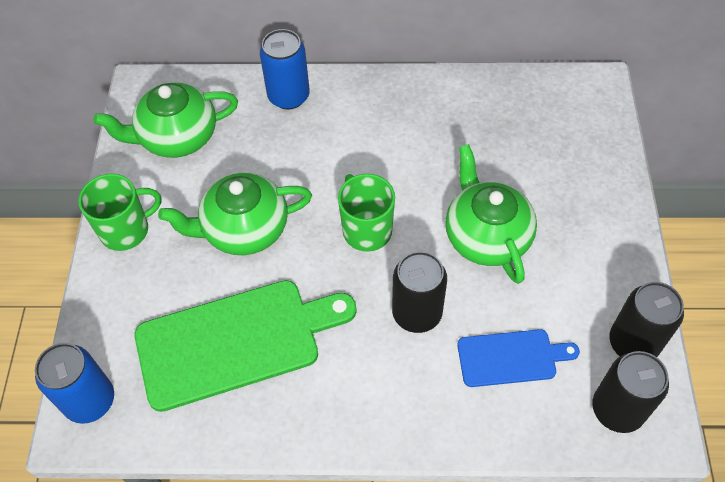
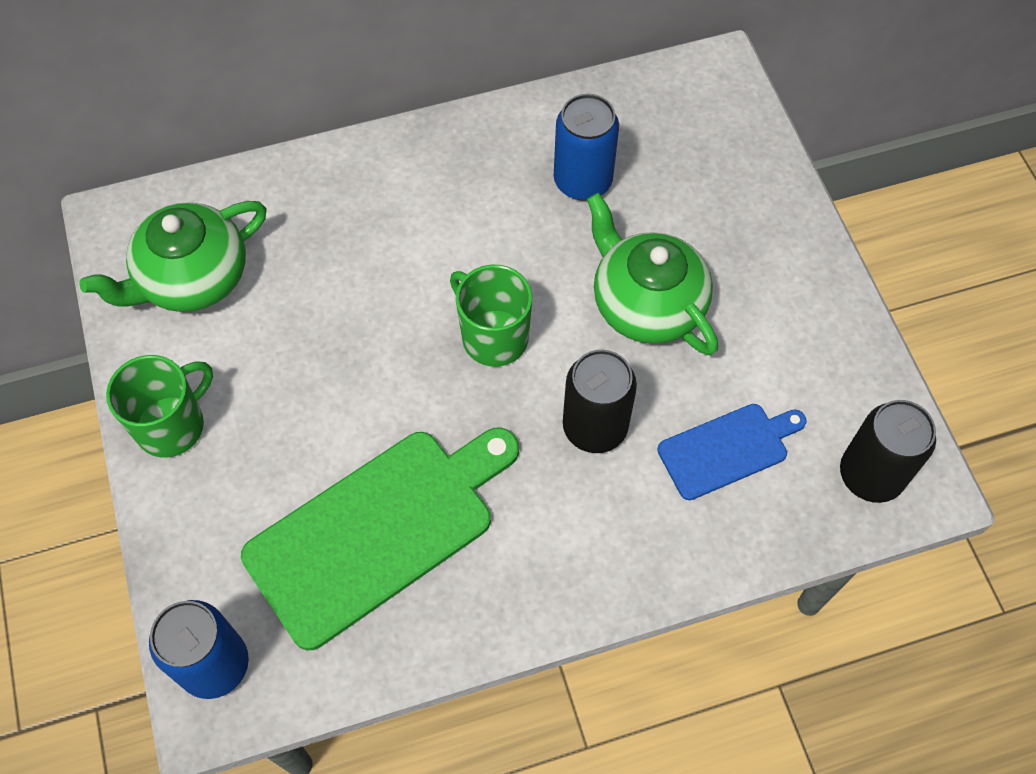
camera: 20 degrees left, 5 degrees up
green teapot [158,172,312,255] -> none
blue can [260,29,310,109] -> blue can moved to [554,94,619,201]
black can [609,282,684,357] -> none

